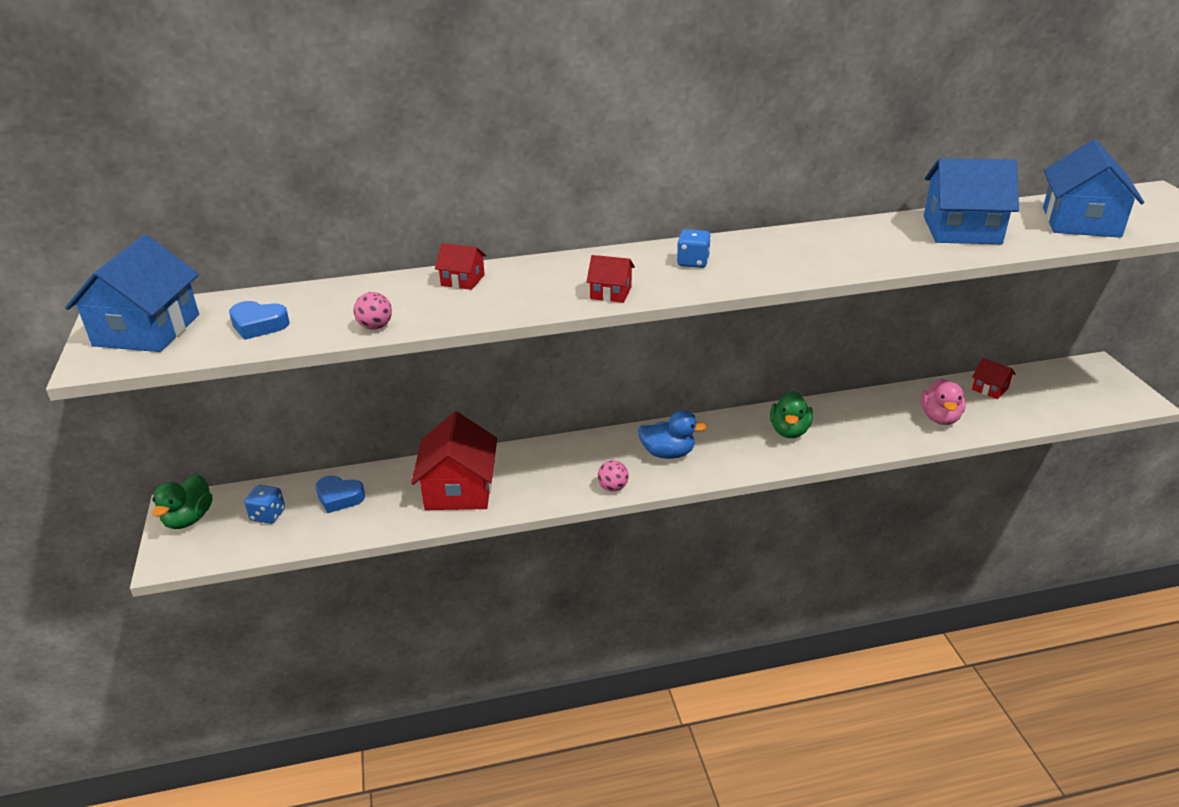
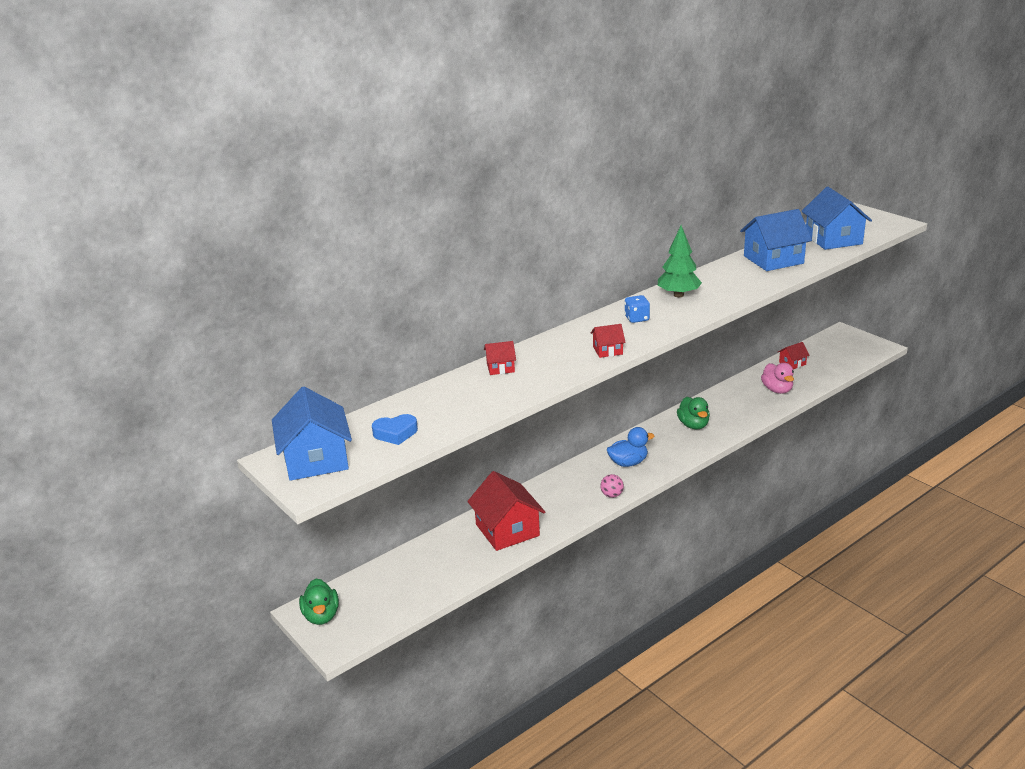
camera: 25 degrees left, 5 degrees down
blue dice [244,485,285,524] -> none
blue heart [316,476,365,513] -> none
pink ball [354,292,392,330] -> none
red house [972,358,1015,399] -> red house turned 45 degrees counterclockwise [778,342,810,369]
none -> green tree [658,225,702,297]

